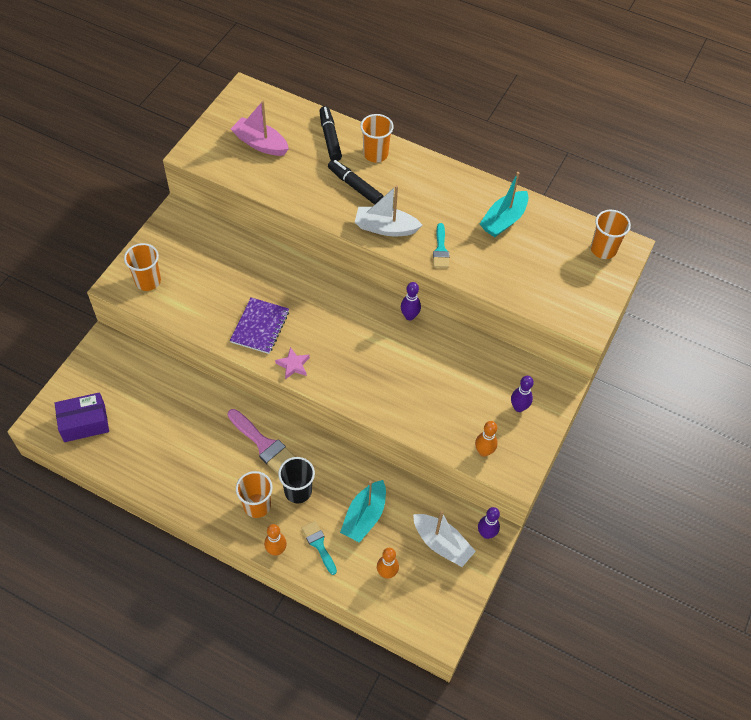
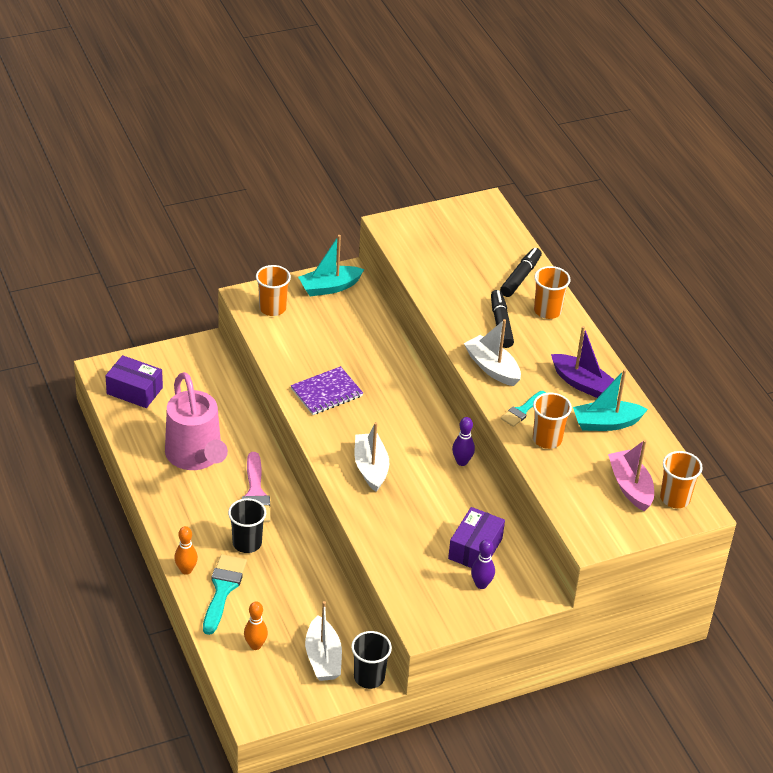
camera: 40 degrees right, 15 degrees down
pink boat [231,101,289,156] -> pink boat moved to [608,440,654,512]
orange cup [236,471,273,518] -> orange cup moved to [533,393,572,449]
pink star [275,347,310,379] -> none
turquoise brush [301,521,337,575] -> turquoise brush [203,554,247,635], size x1.61
turquoise boat [340,480,386,543] -> turquoise boat moved to [298,235,364,296]
orange bowling pin [475,421,498,457] -> none
purple bowling pin [478,507,500,539] -> black cup [351,631,392,689]
none -> pink watering can [165,372,228,470]
none -> white boat [355,422,389,492]
none -> purple box [448,507,505,568]
none -> purple boat [551,326,614,398]

